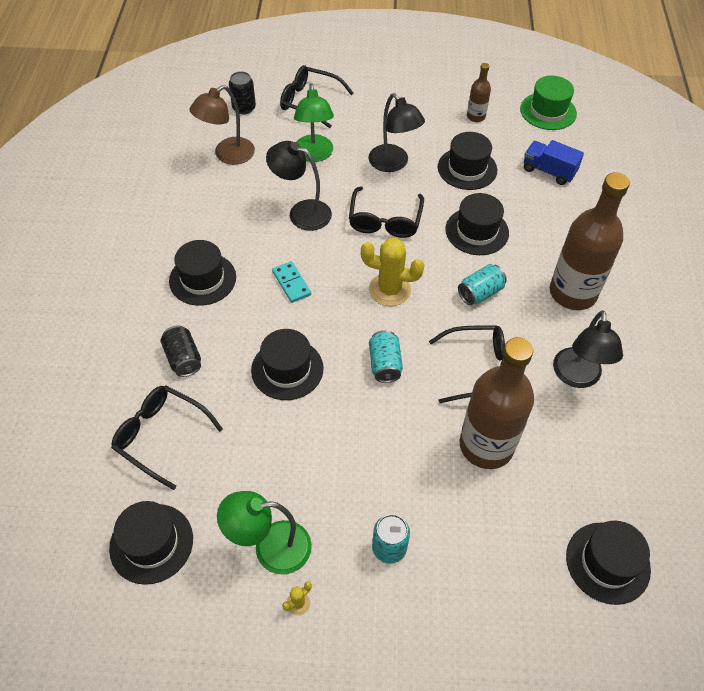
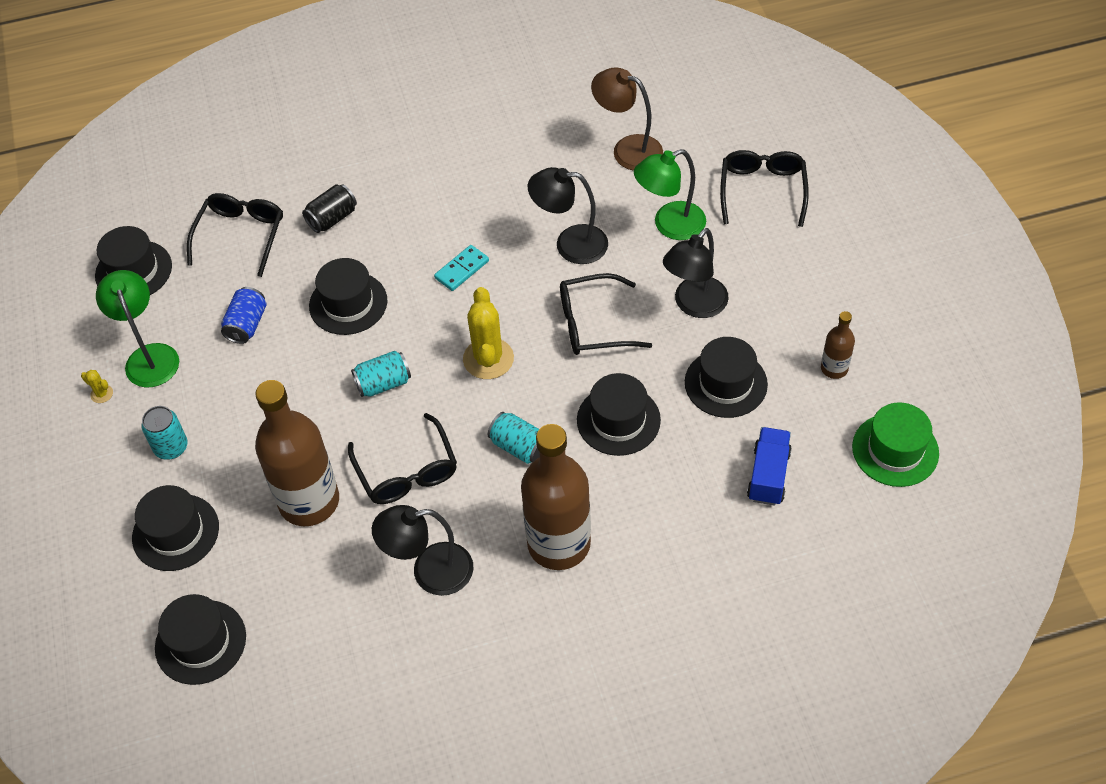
camera: 75 degrees right, 0 degrees up
black hat [169,240,236,306] -> black hat moved to [132,485,219,571]
black can [229,71,256,115] -> none
black lamp [266,141,332,231] -> black lamp turned 90 degrees counterclockwise [528,167,608,264]
none -> blue can [221,287,267,344]

